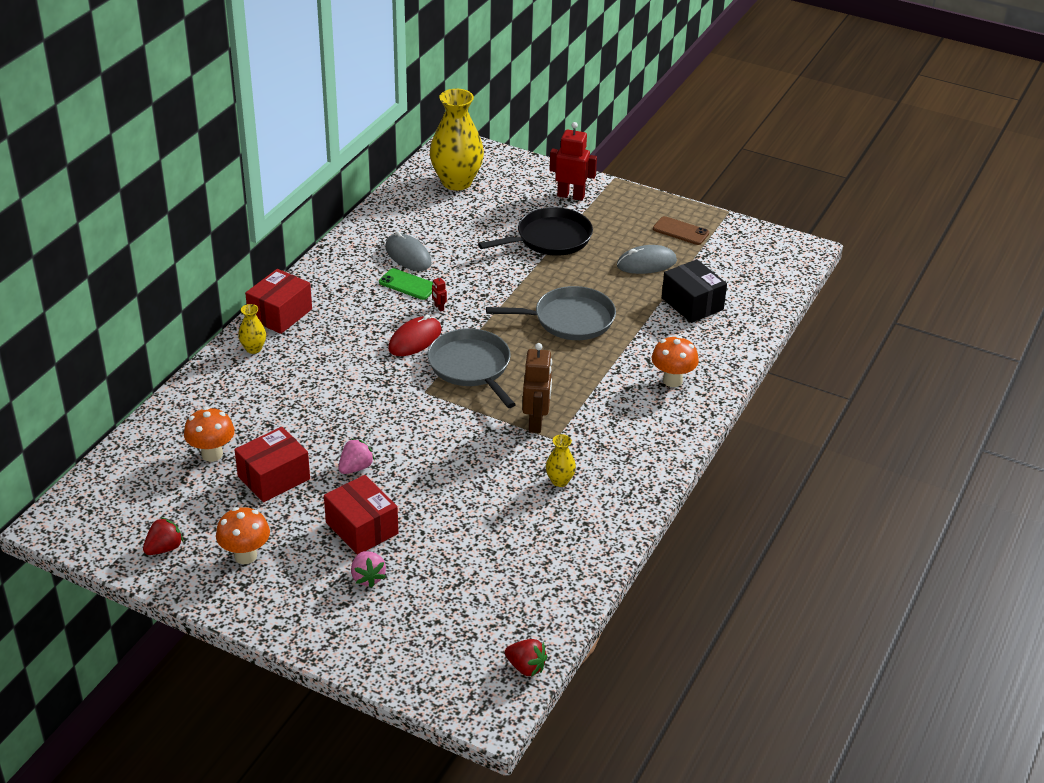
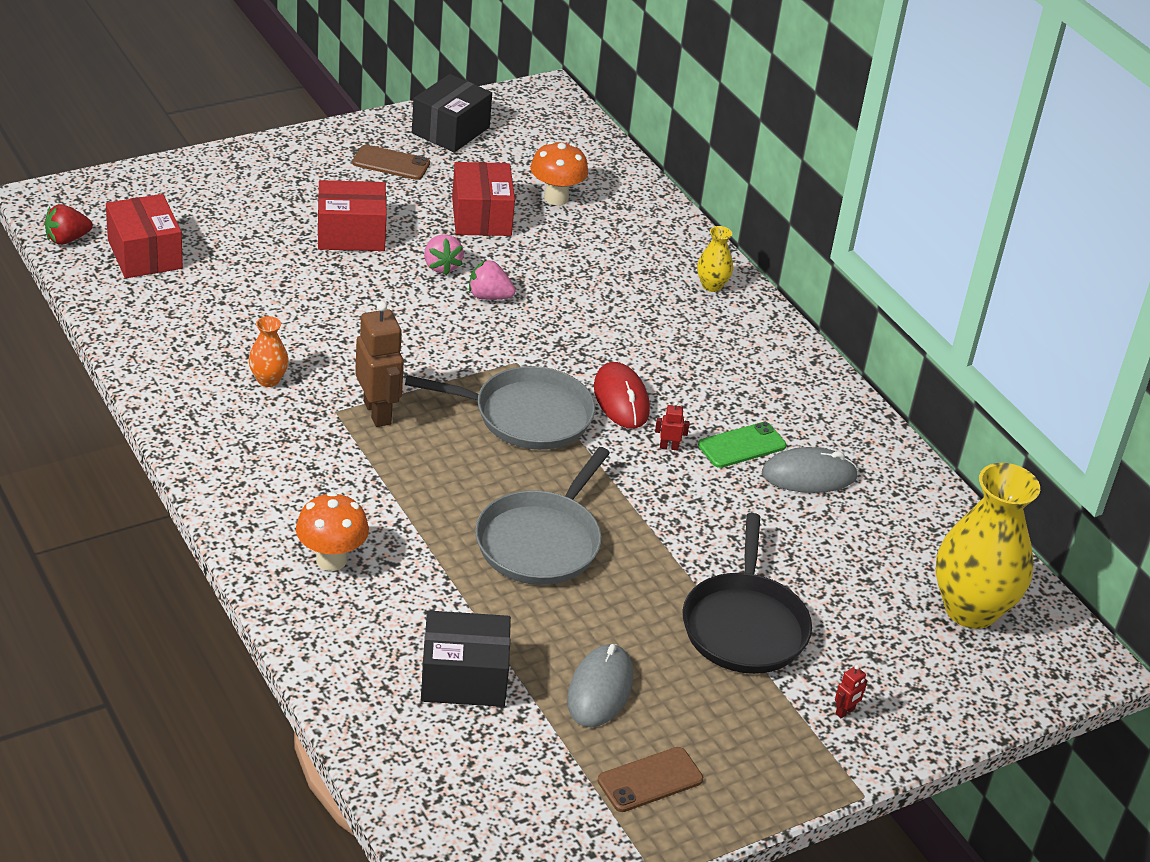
camera: 120 degrees right, 0 degrees up
red strawberry [143,517,183,555] -> black box [412,74,492,152]
orange mushroom [216,507,270,564] -> brown phone [352,145,430,180]
red box [245,269,312,334] -> red box moved to [106,194,183,278]
pink strawberry [351,551,386,588] -> pink strawberry moved to [469,259,516,300]
brown robot [523,343,552,433] -> brown robot turned 150 degrees counterclockwise [355,301,404,427]
yellow vase [546,434,576,487] -> orange vase [249,316,289,387]
red robot [550,122,597,201] -> red robot [835,665,868,718], size x0.43

